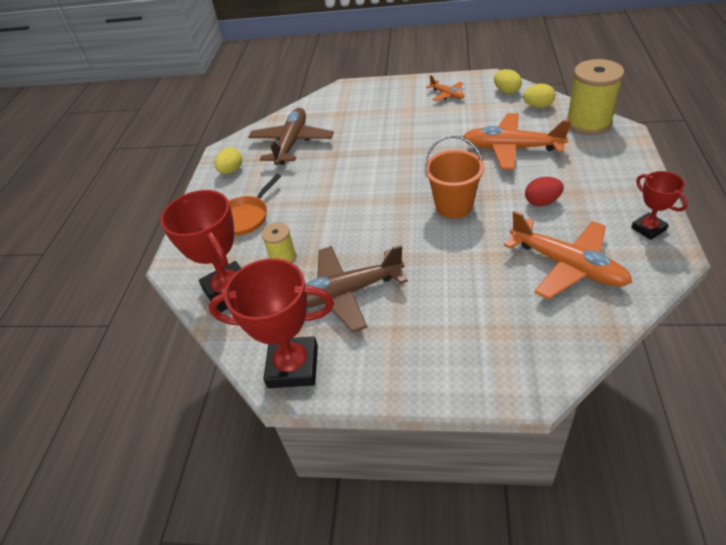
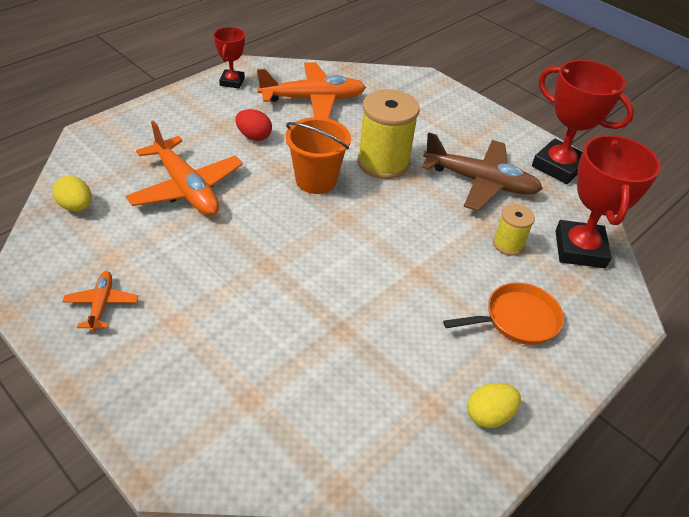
camera: 150 degrees left, 0 degrees up
brown plane [248,108,334,165] -> none
yellow egg [494,69,522,94] -> none
orange plane [503,211,632,299] -> orange plane turned 90 degrees clockwise [257,62,366,119]
yellow spool [566,59,624,135] -> yellow spool moved to [357,89,419,179]

